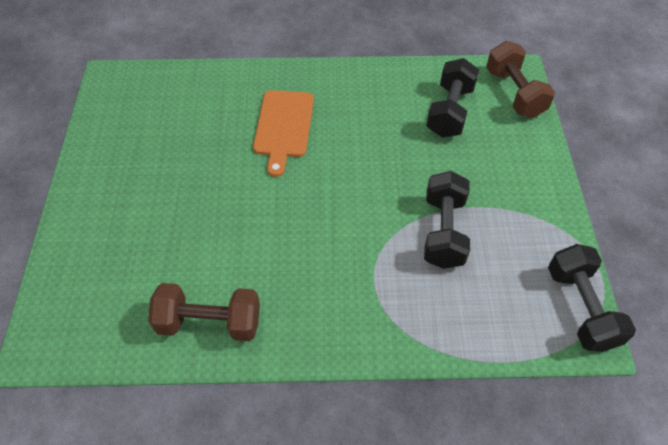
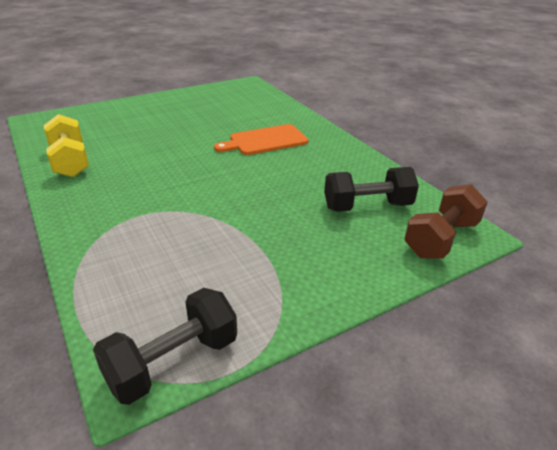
camera: 60 degrees right, 20 degrees down
brown dumbbell [148,283,260,341] -> yellow dumbbell [44,114,89,177]
black dumbbell [424,171,470,269] -> none

